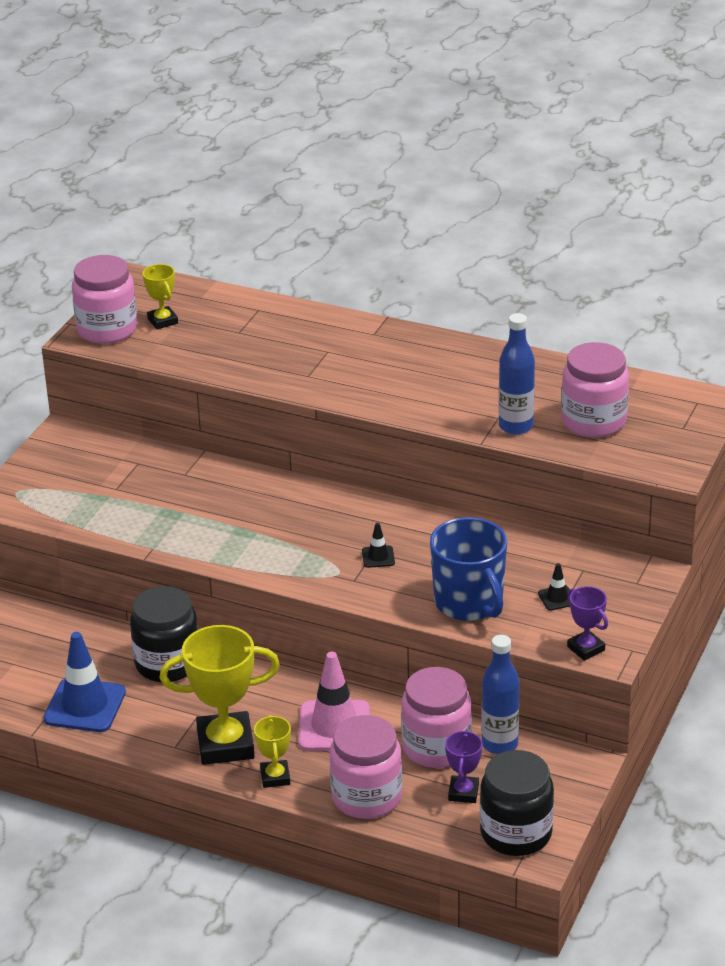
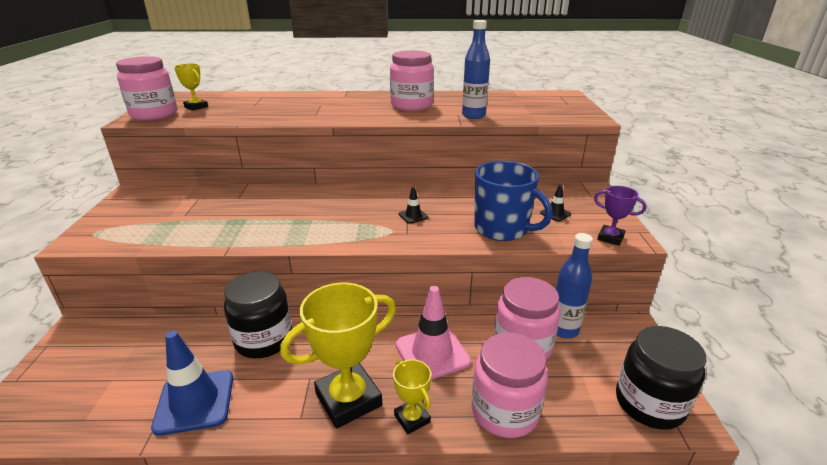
camera: 25 degrees left, 5 degrees down
purple trophy [445,730,482,803] -> none
pink jar [561,342,629,438] -> pink jar moved to [390,50,434,111]

